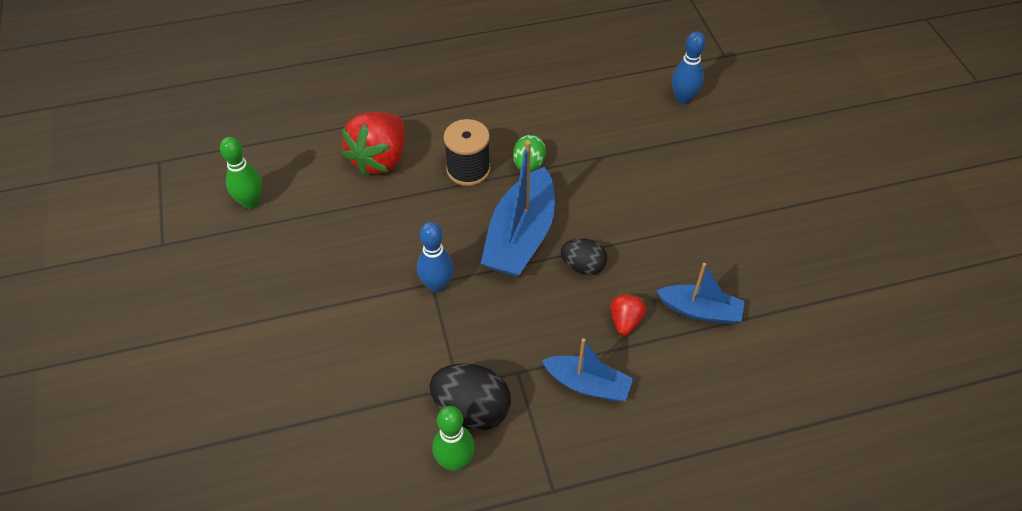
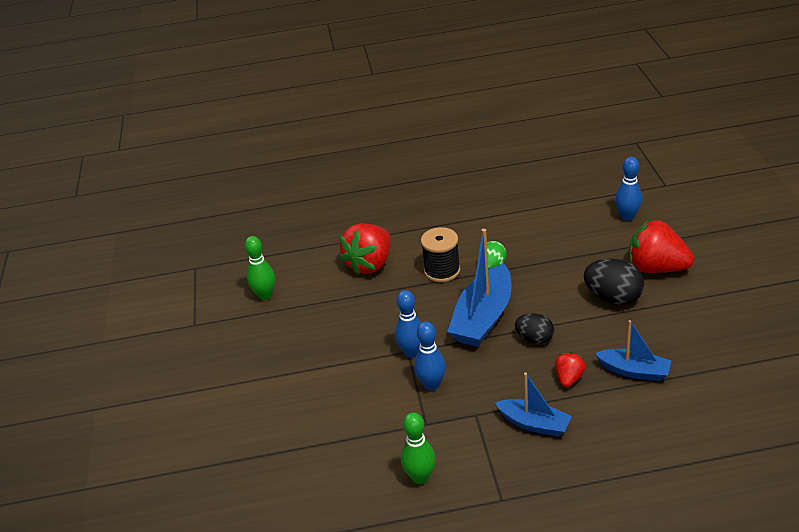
camera: 10 degrees right, 15 degrees down
black egg [429,363,511,431] -> black egg moved to [584,259,644,305]
none -> blue bowling pin [414,322,446,391]
none -> red strawberry [629,220,694,273]

